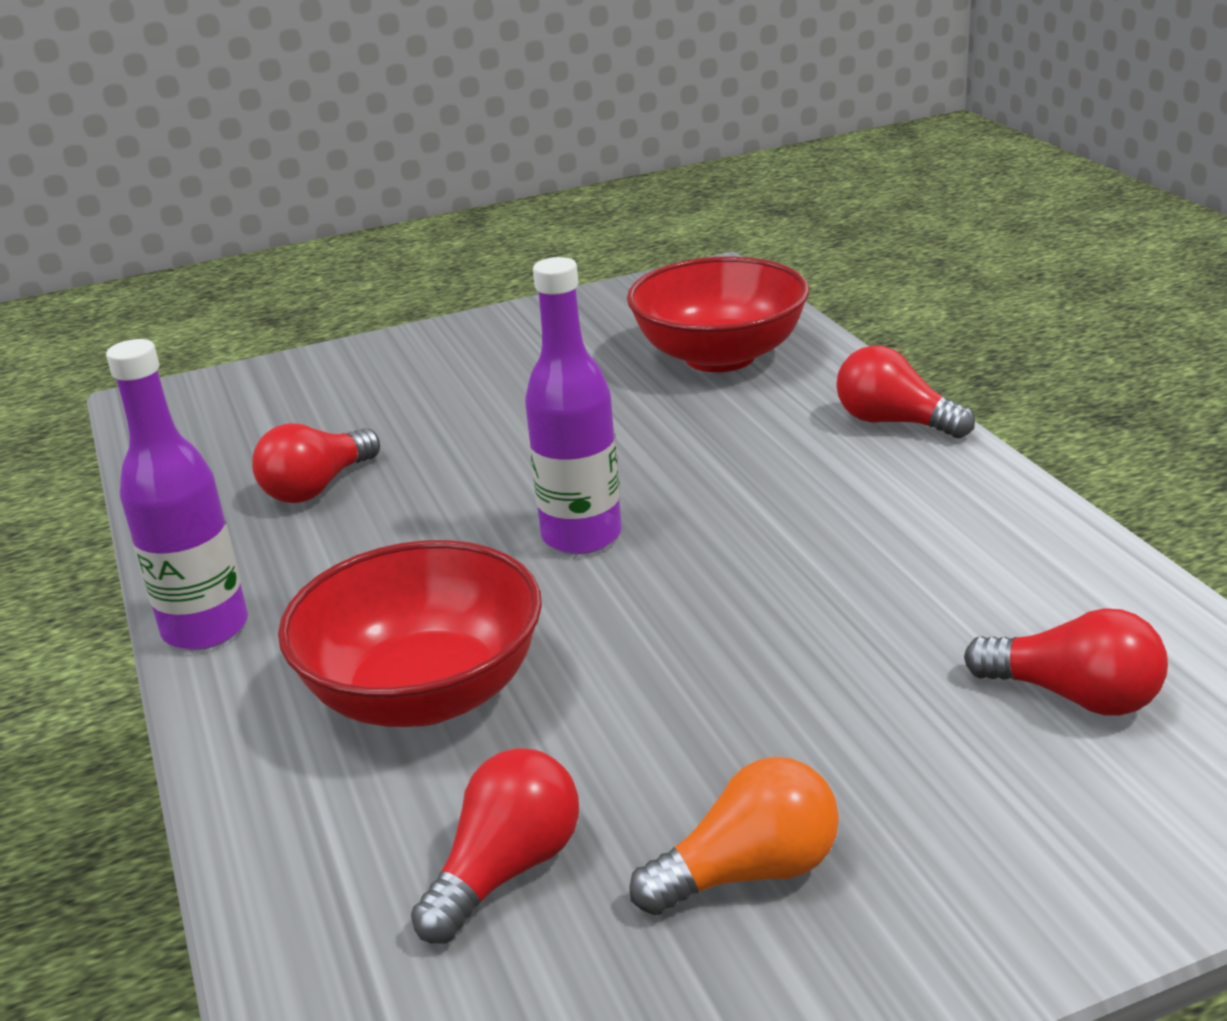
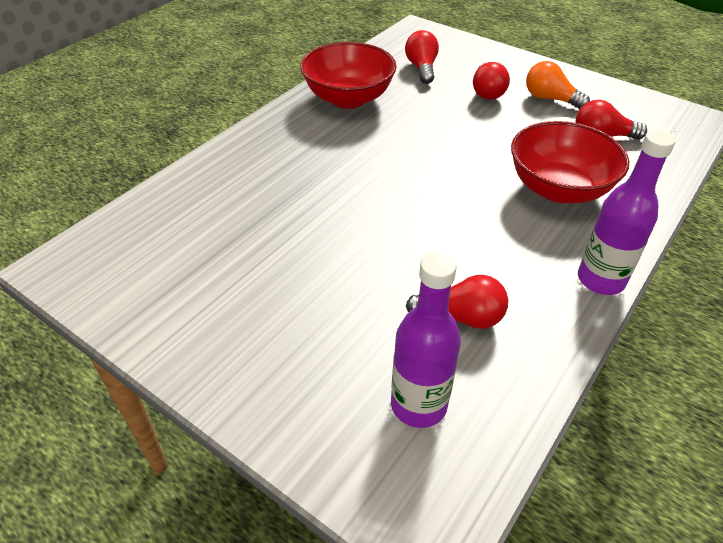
camera: 125 degrees left, 15 degrees up
purple bottle [525,257,622,554] -> purple bottle moved to [391,252,461,428]
red bowl [627,256,809,372] -> red bowl moved to [300,42,397,109]
red light bulb [836,345,975,438] -> red light bulb moved to [473,62,510,100]

